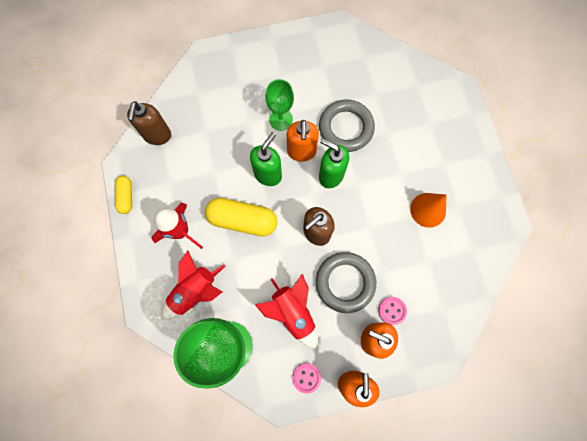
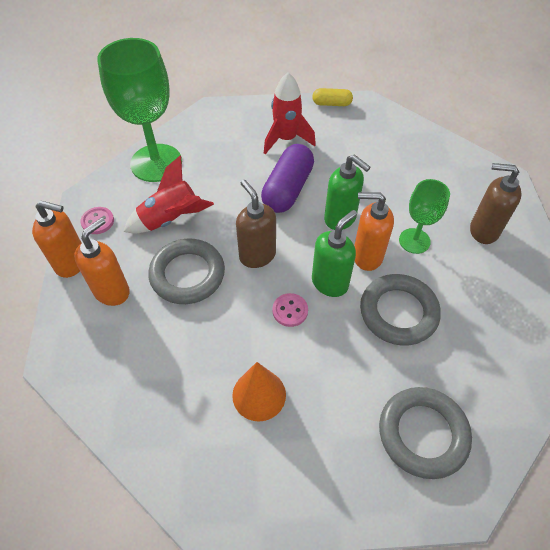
camera: 100 degrees right, 20 degrees down
brown soap dispenser [127,101,171,145] -> brown soap dispenser moved to [470,163,521,244]
red rocket [162,251,225,319] -> none
yellow capsule [205,198,278,236] -> purple capsule [261,144,314,213]
pink button [379,297,407,325] -> pink button moved to [272,293,308,327]
none -> grey ring [379,387,472,479]

